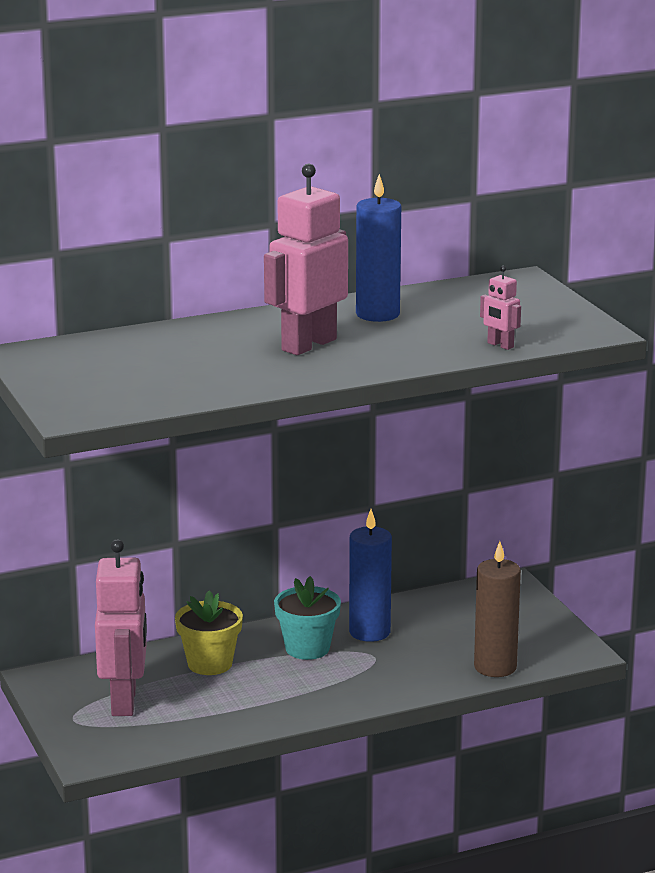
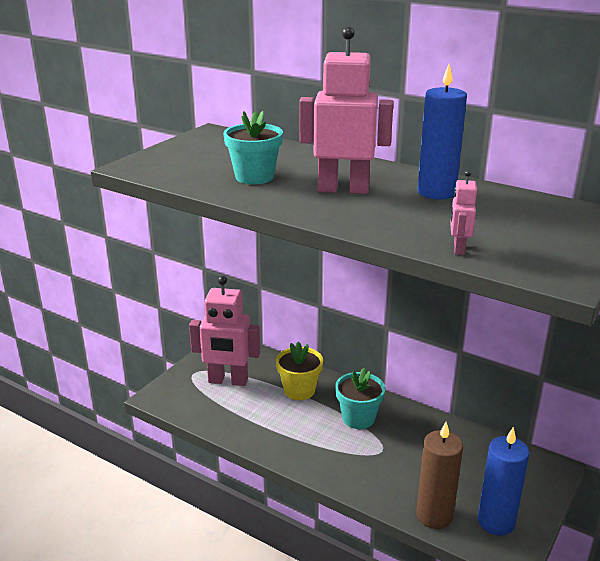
camera: 55 degrees right, 5 degrees up
pink robot [95,539,147,716] -> pink robot turned 45 degrees clockwise [189,276,260,386]
blue candle [349,509,392,642] -> blue candle moved to [478,427,529,536]
none -> turquoise flower pot [223,111,283,184]

